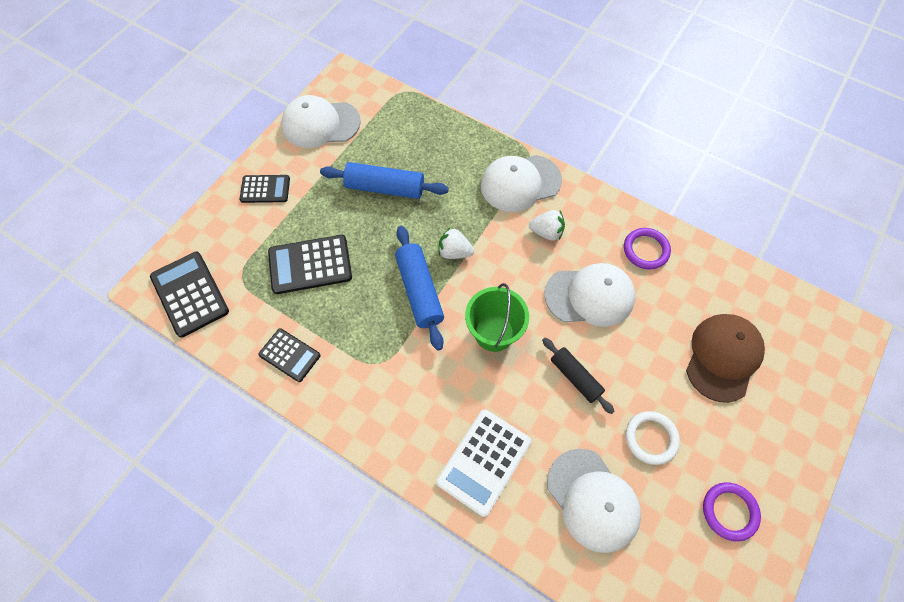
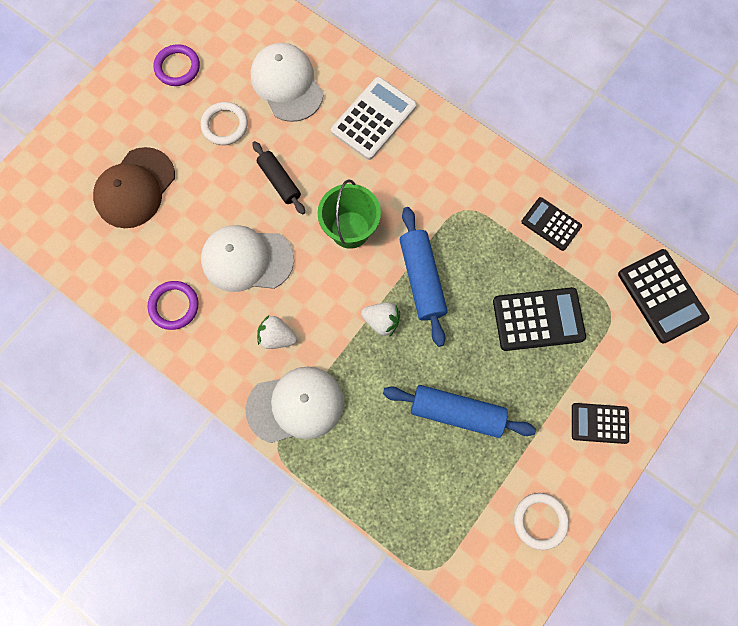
camera: 175 degrees left, 10 degrees up
white cap [281,95,361,148] -> white ring [514,493,569,550]

